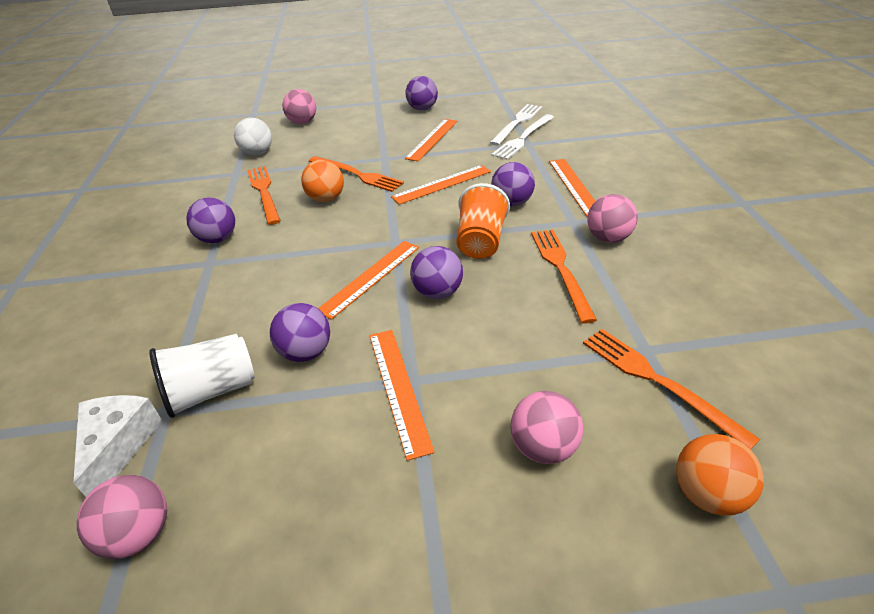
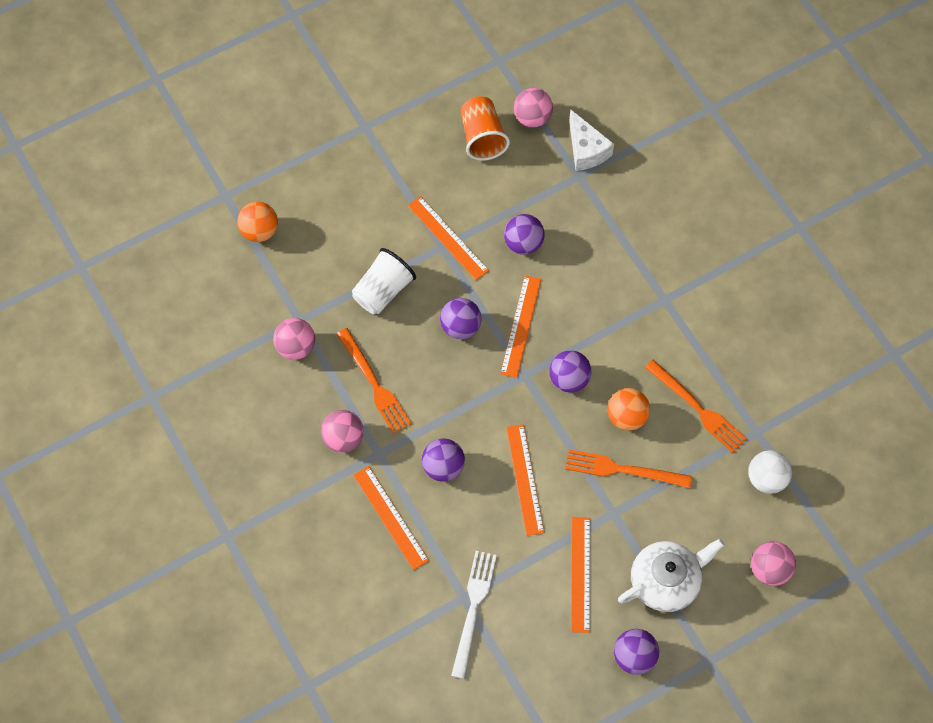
camera: 155 degrees right, 25 degrees up
white cup [149,334,255,418] -> white cup moved to [352,248,416,314]
purple ball [186,197,235,243] -> purple ball moved to [549,350,591,392]
orange ruler [391,165,491,205] -> orange ruler turned 45 degrees counterclockwise [506,424,544,536]
orange cup [456,183,510,259] -> orange cup moved to [461,96,510,161]
white fork [490,104,542,146] -> none
pink ball [511,391,583,464] -> pink ball moved to [273,318,315,360]
orange fork [583,329,760,450] -> none
none -> white teapot [618,539,725,612]

